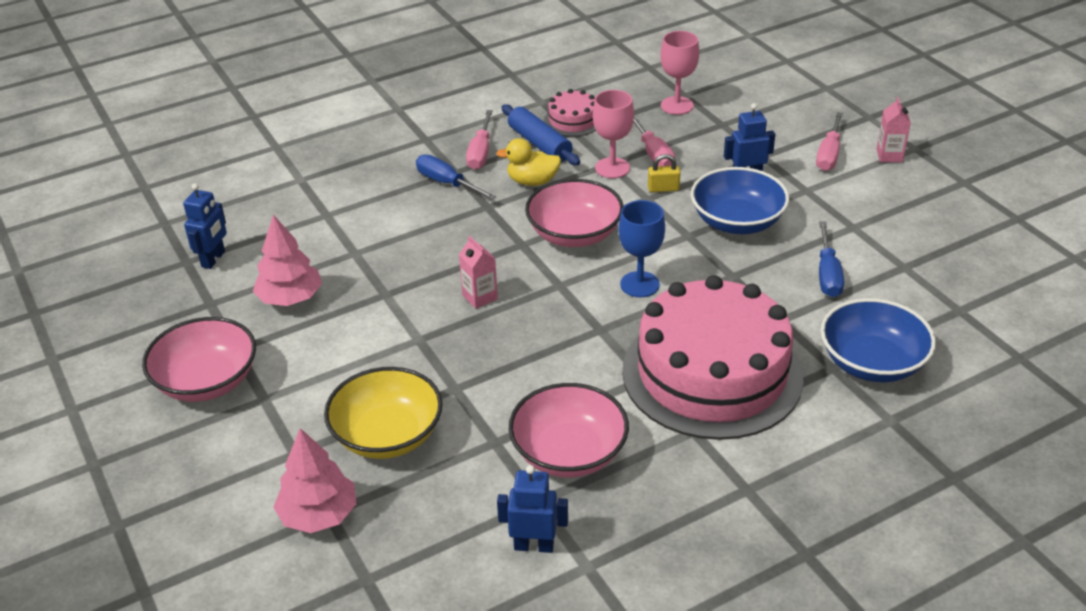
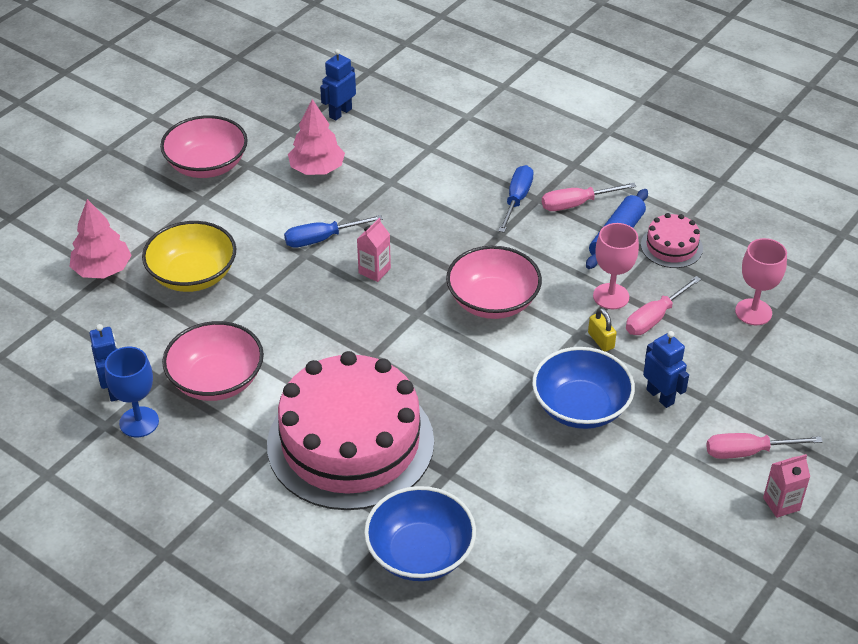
camera: 65 degrees right, 5 degrees up
blue robot [183,184,227,269] -> blue robot turned 135 degrees clockwise [320,49,356,121]
yellow duck [496,138,561,186] -> none
blue goblet [618,200,665,297] -> blue goblet moved to [105,347,159,437]
blue screwdriver [819,221,844,297] -> blue screwdriver moved to [284,215,383,248]

